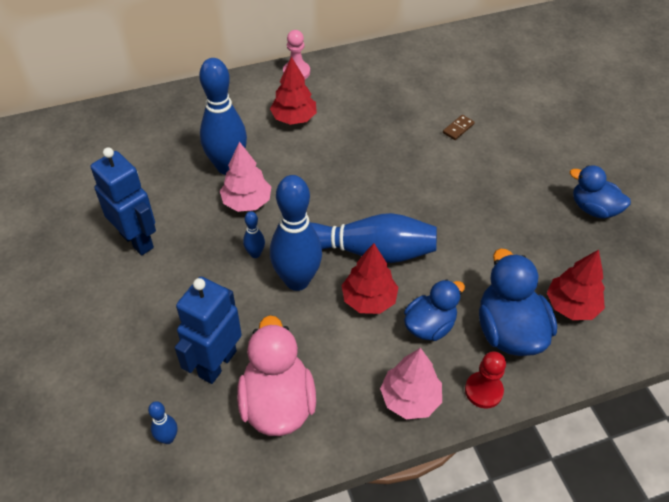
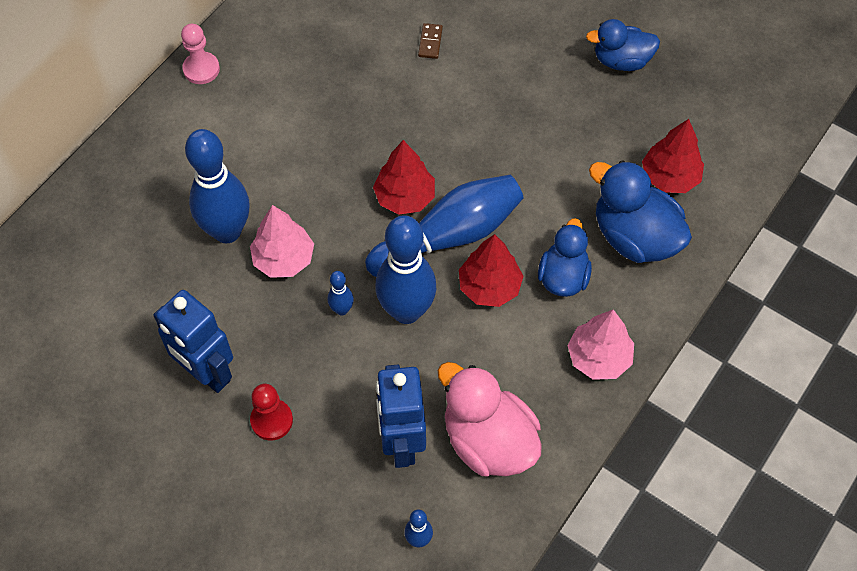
camera: 35 degrees left, 10 degrees up
blue robot [91,147,156,255] -> blue robot turned 150 degrees counterclockwise [153,290,233,393]
red tree [270,56,317,125] -> red tree moved to [373,140,435,215]
red pawn [465,351,506,409] -> red pawn moved to [250,384,293,440]

